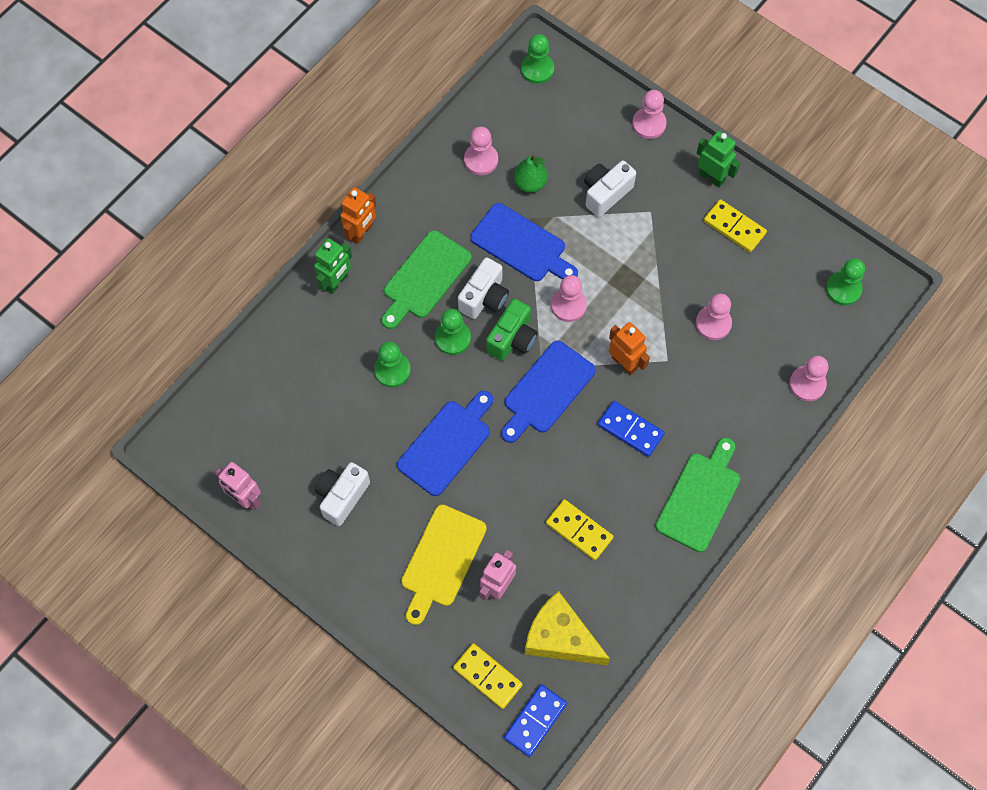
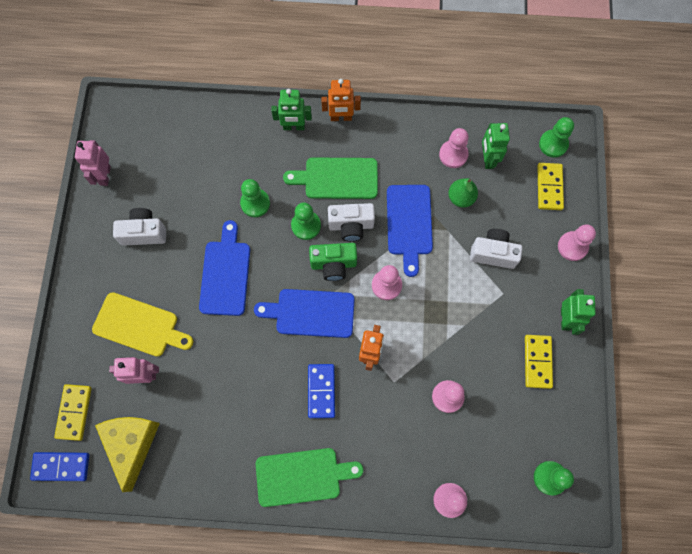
camera: 55 degrees right, 5 degrees up
blue cutting board [397,391,493,496] -> blue cutting board turned 90 degrees counterclockwise [199,220,250,316]
yellow cutting board [401,504,487,625] -> yellow cutting board turned 150 degrees counterclockwise [92,292,193,357]
yellow domino [546,499,614,560] -> yellow domino moved to [537,163,564,210]
none -> green robot [482,123,510,169]

